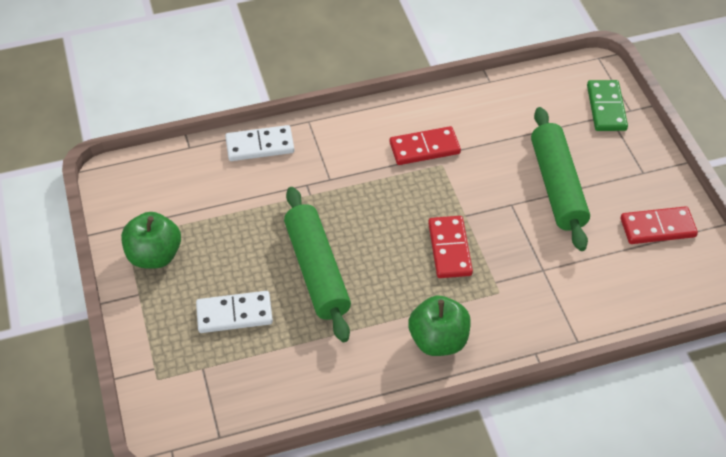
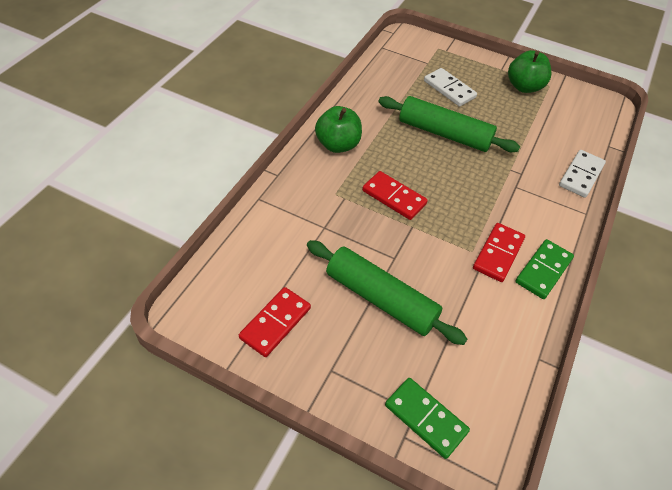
camera: 130 degrees right, 0 degrees up
white domino [196,291,273,333] -> white domino turned 75 degrees counterclockwise [424,68,477,107]
none -> green domino [515,239,574,299]

